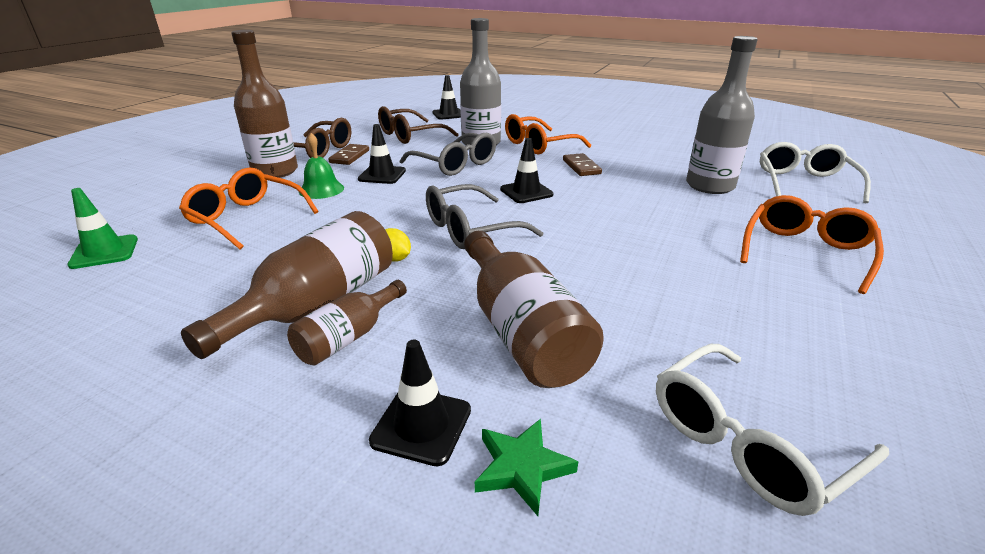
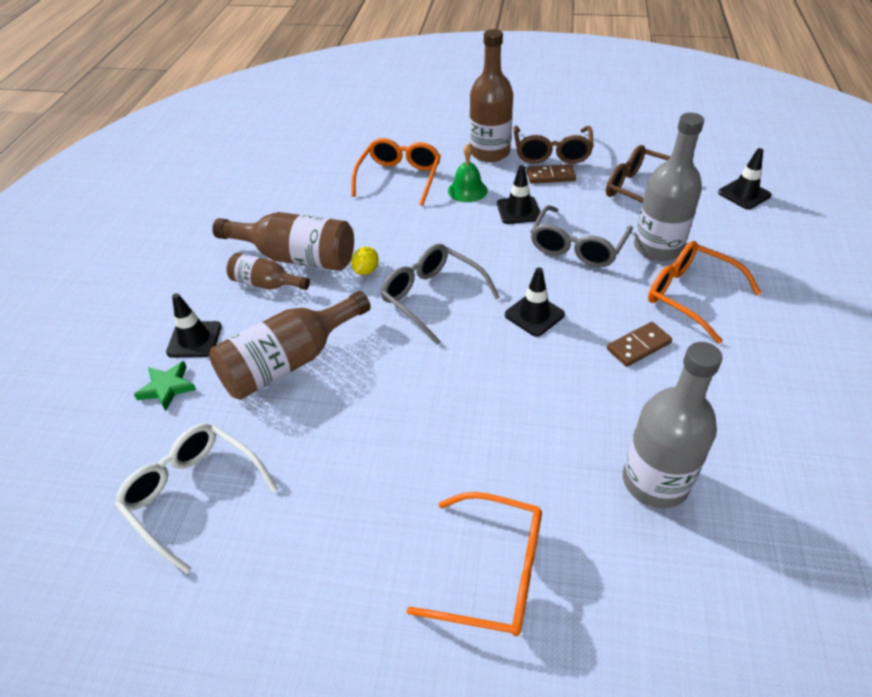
camera: 75 degrees right, 15 degrees up
green traffic cone [67,188,138,269] -> none
white glasses [760,142,871,203] -> none

